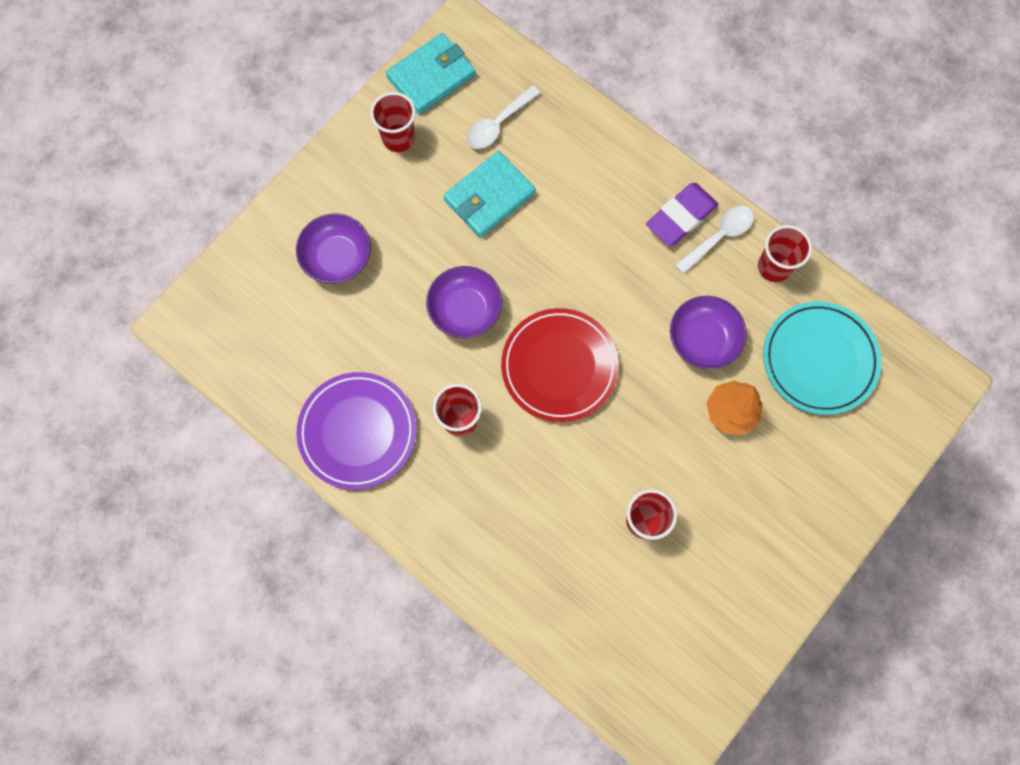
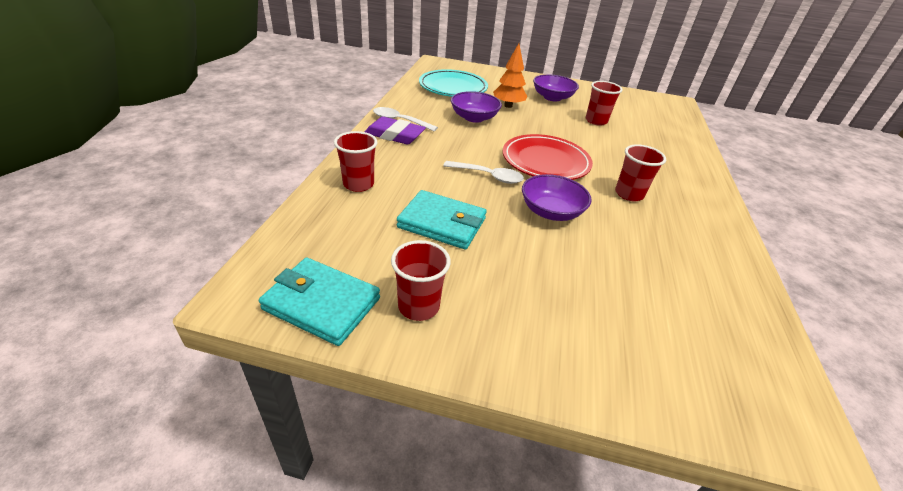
camera: 120 degrees left, 35 degrees down
purple bowl [296,213,371,284] -> purple bowl moved to [533,74,579,101]
purple plate [297,372,416,490] -> none
white spoon [466,85,540,149] -> white spoon moved to [443,161,524,184]
red cup [758,225,812,282] -> red cup moved to [334,131,378,192]

